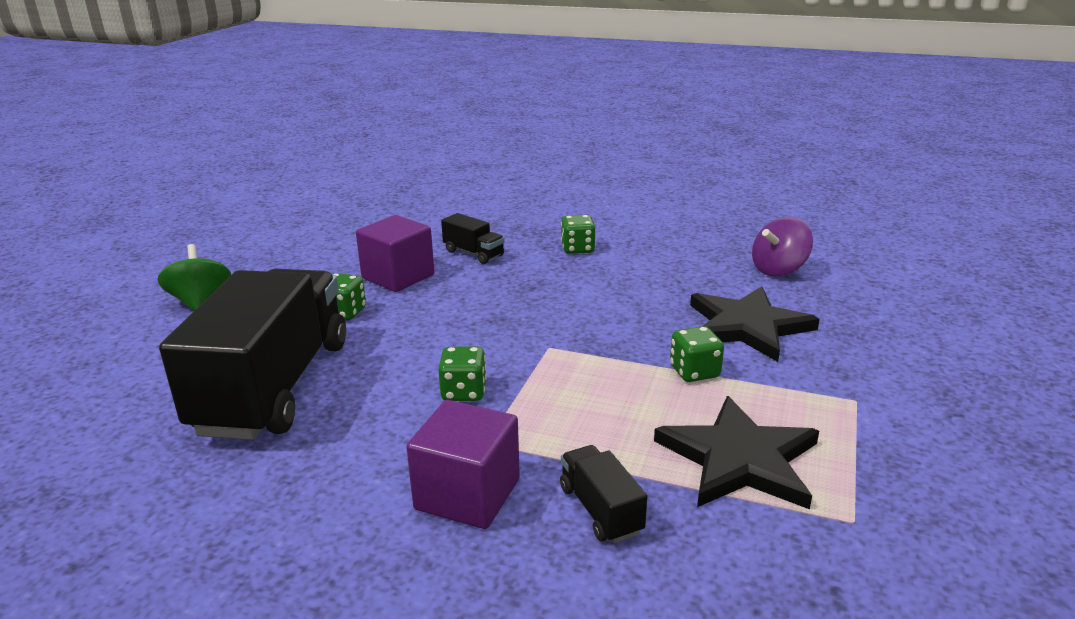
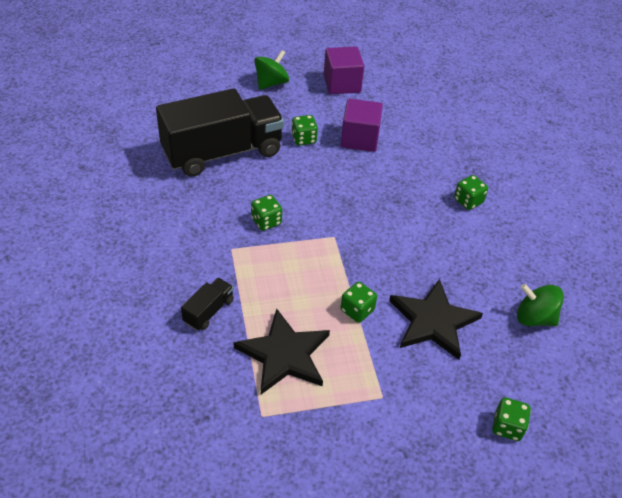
camera: 55 degrees right, 20 degrees up
purple cube [406,400,520,529] -> purple cube moved to [324,46,364,94]
black truck [441,213,505,264] -> none
purple spinning top [752,217,813,277] -> green spinning top [517,284,564,326]
none -> green dice [492,397,531,441]

